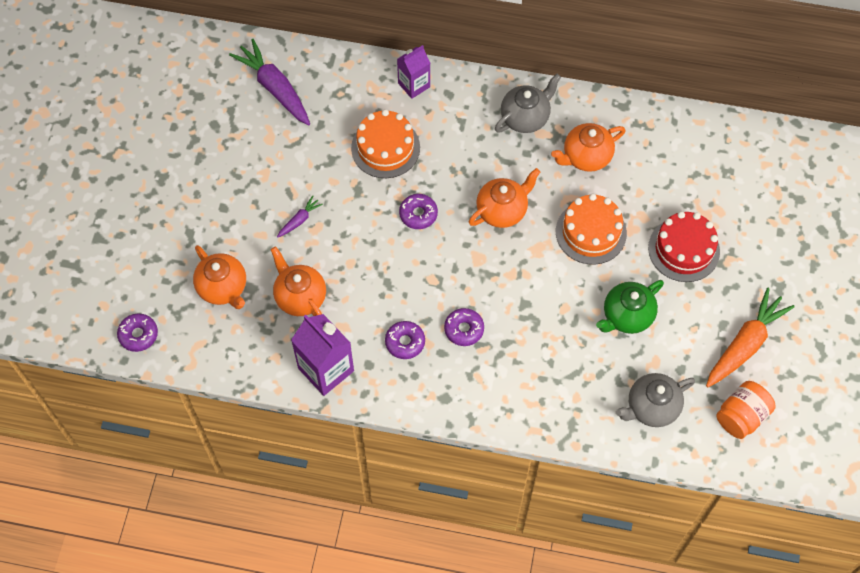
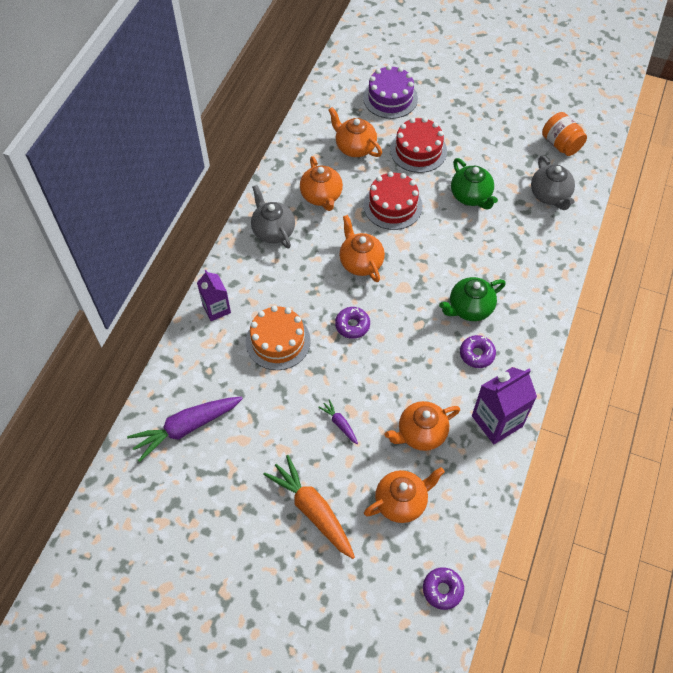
camera: 80 degrees left, 5 degrees down
purple donut [444,308,484,346] -> green teapot [439,277,506,321]
orange cake [556,194,627,265] -> red cake [364,171,423,230]
orange carrot [706,288,795,387] -> orange carrot moved to [263,455,355,559]
none -> orange teapot [328,107,382,157]
none -> purple cake [363,65,418,119]

